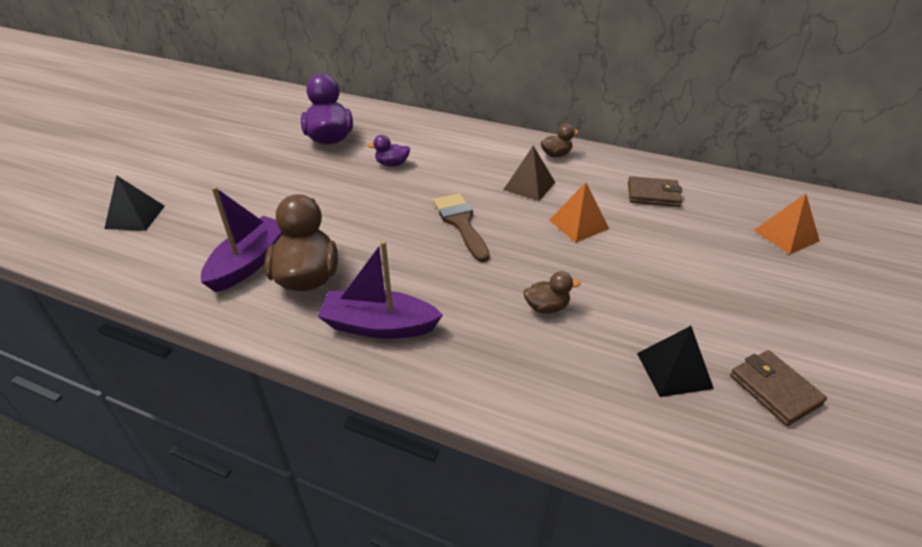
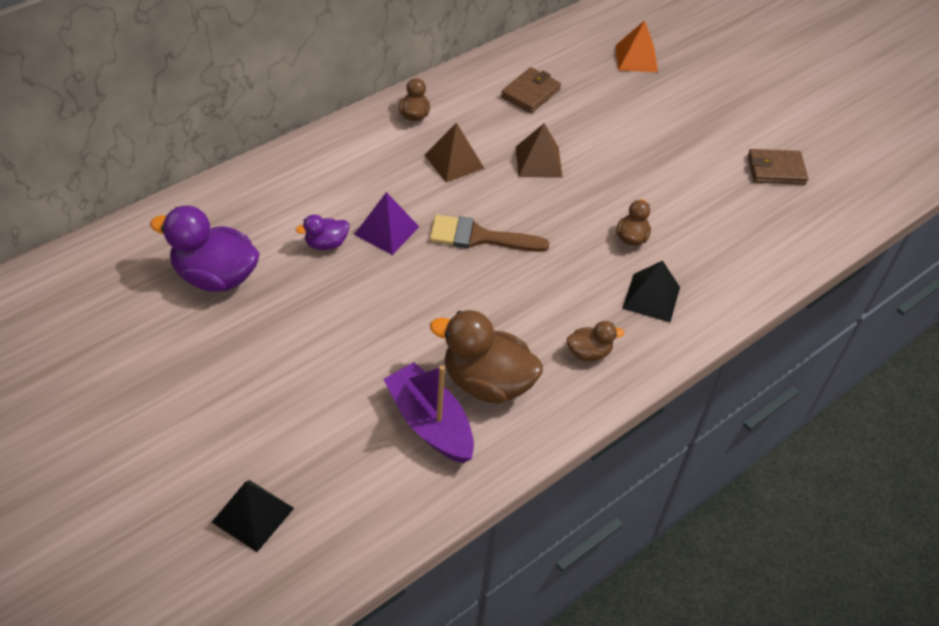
camera: 65 degrees left, 10 degrees up
purple boat [317,241,443,339] -> brown duck [567,321,624,362]
purple duck [367,135,410,167] -> purple duck turned 45 degrees clockwise [296,214,349,250]
orange pyramid [549,183,609,242] -> brown pyramid [516,123,563,178]
black pyramid [637,326,714,397] -> black pyramid moved to [623,261,680,322]
none -> purple pyramid [354,192,419,255]

